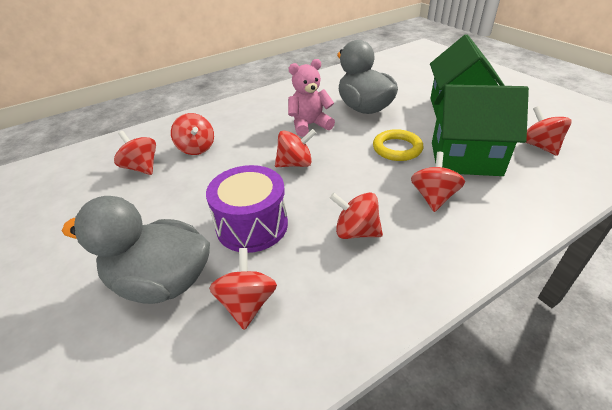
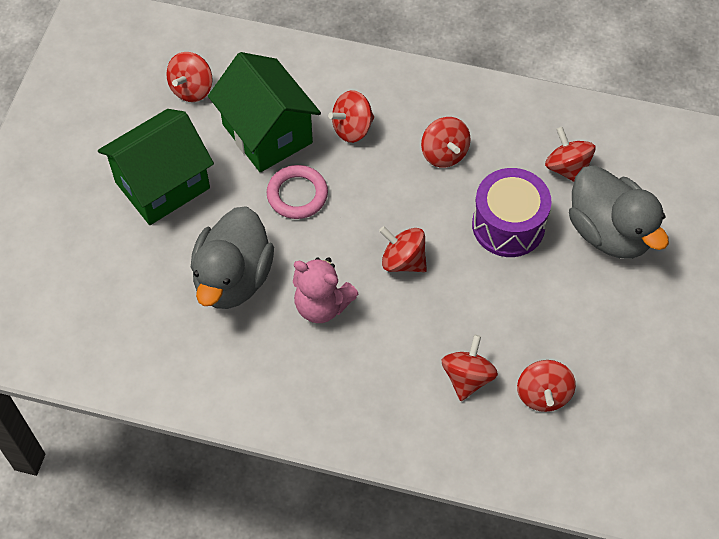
camera: 135 degrees left, 20 degrees up
red spinning top [209,248,277,330] -> red spinning top turned 105 degrees clockwise [545,127,595,182]
yellow ring [373,129,423,161] -> pink ring [266,165,328,219]

